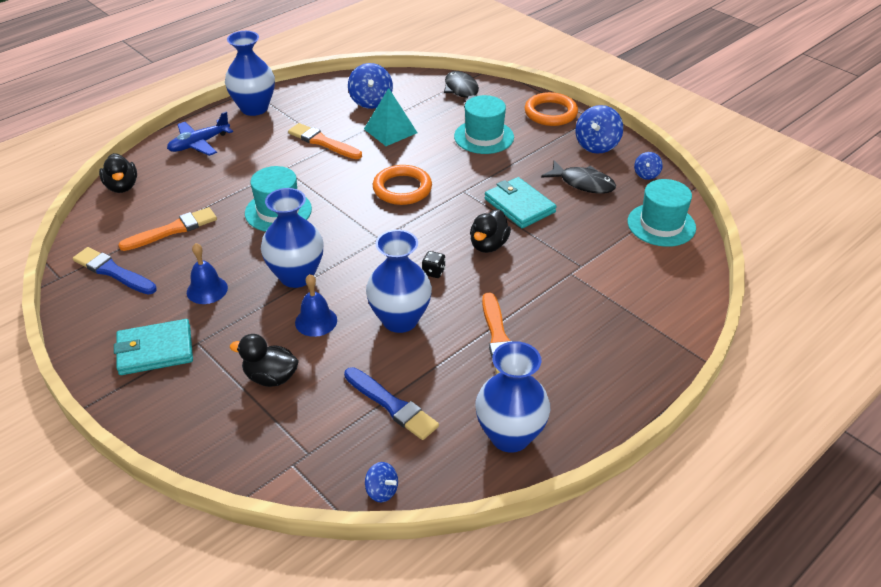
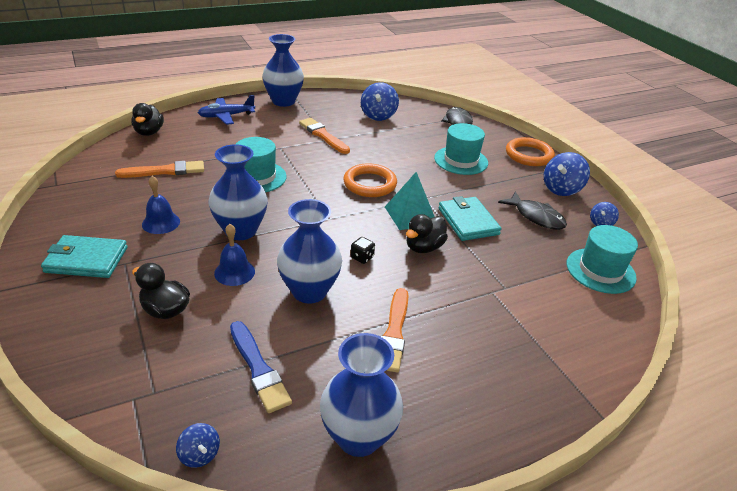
camera: 15 degrees right, 5 degrees down
blue brush [73,247,157,295] -> none
turquoise pyramid [364,88,418,146] -> turquoise pyramid moved to [385,172,435,230]

